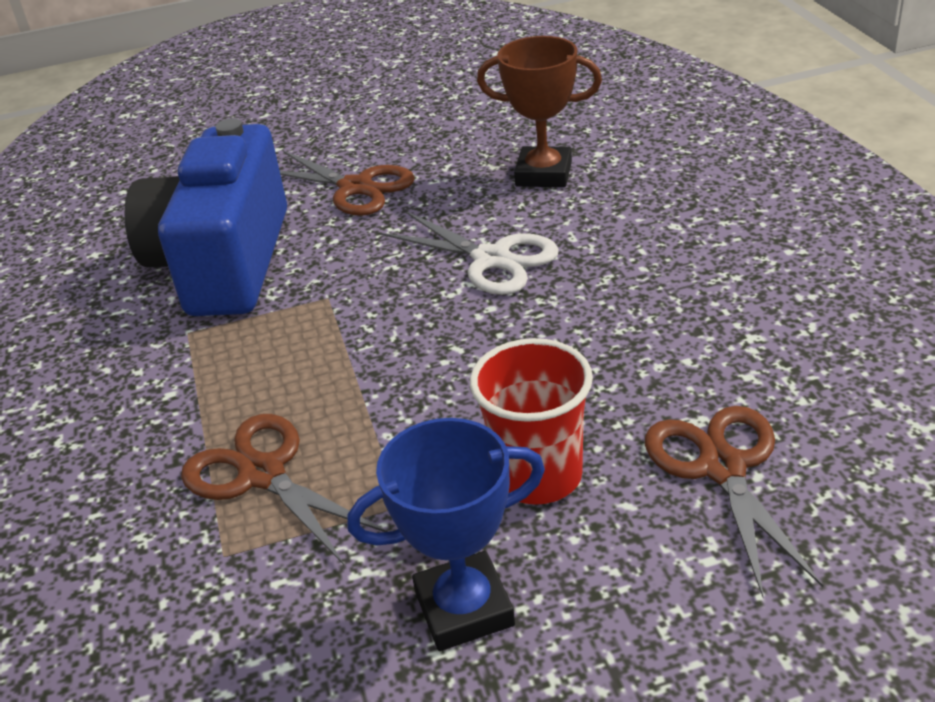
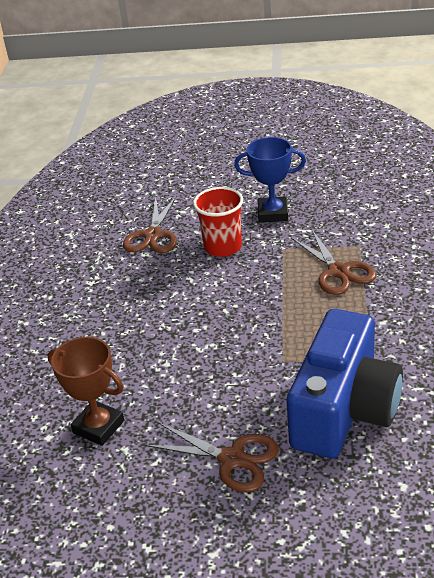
camera: 160 degrees left, 0 degrees up
brown scissors [280,151,415,216] -> brown scissors turned 150 degrees clockwise [145,422,279,492]
white scissors [381,211,559,295] -> none

